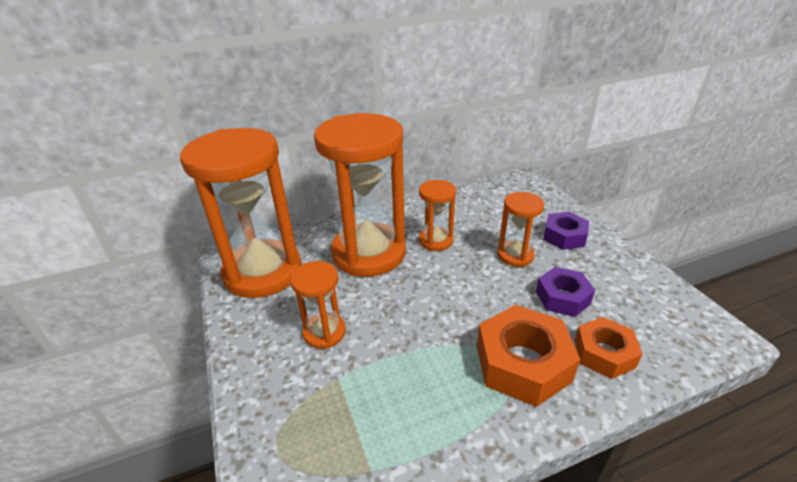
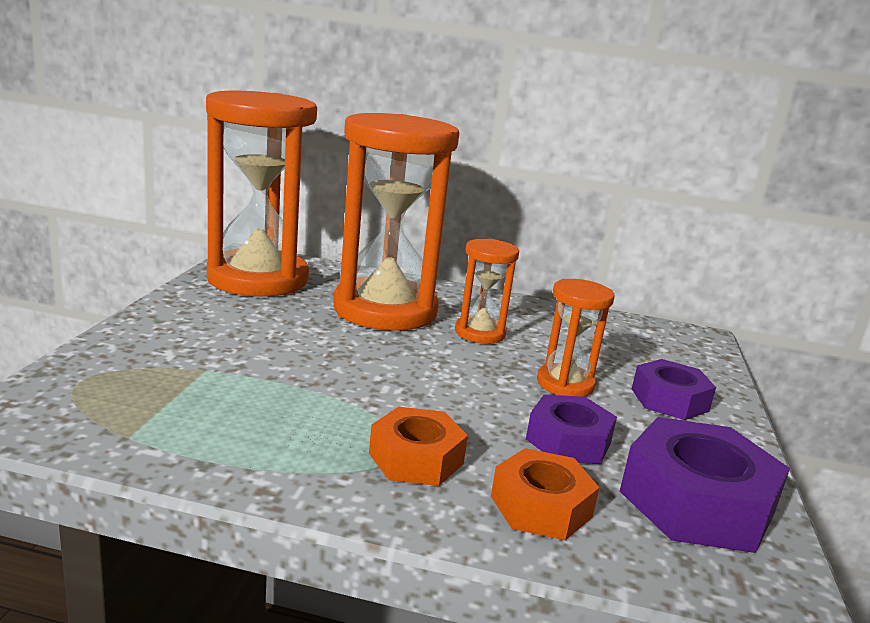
camera: 30 degrees right, 15 degrees down
orange hourglass [290,261,346,349] -> none
orange nut [477,305,580,407] -> orange nut [369,407,468,486], size x0.63
none -> purple nut [619,417,790,553]

